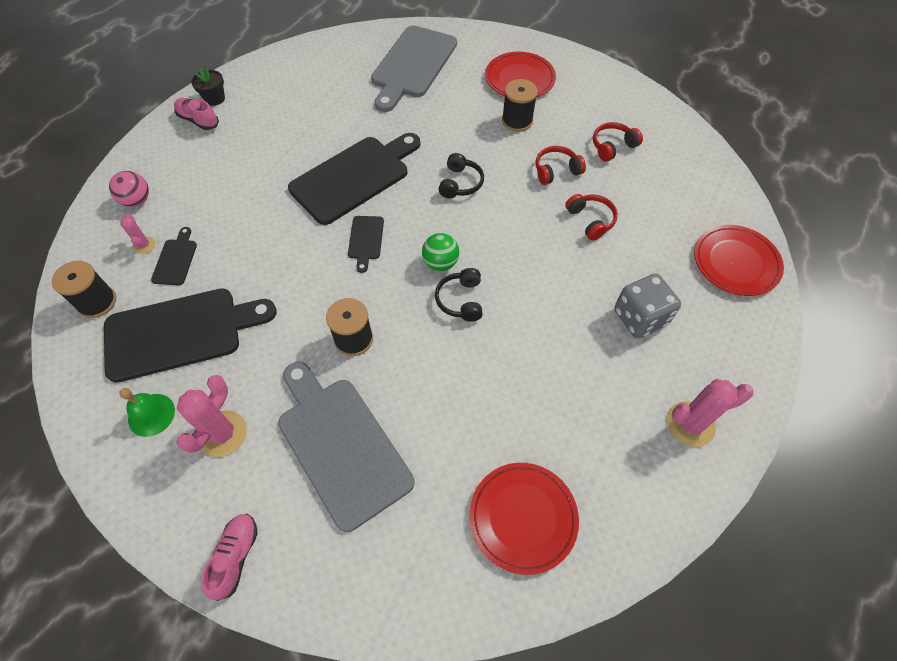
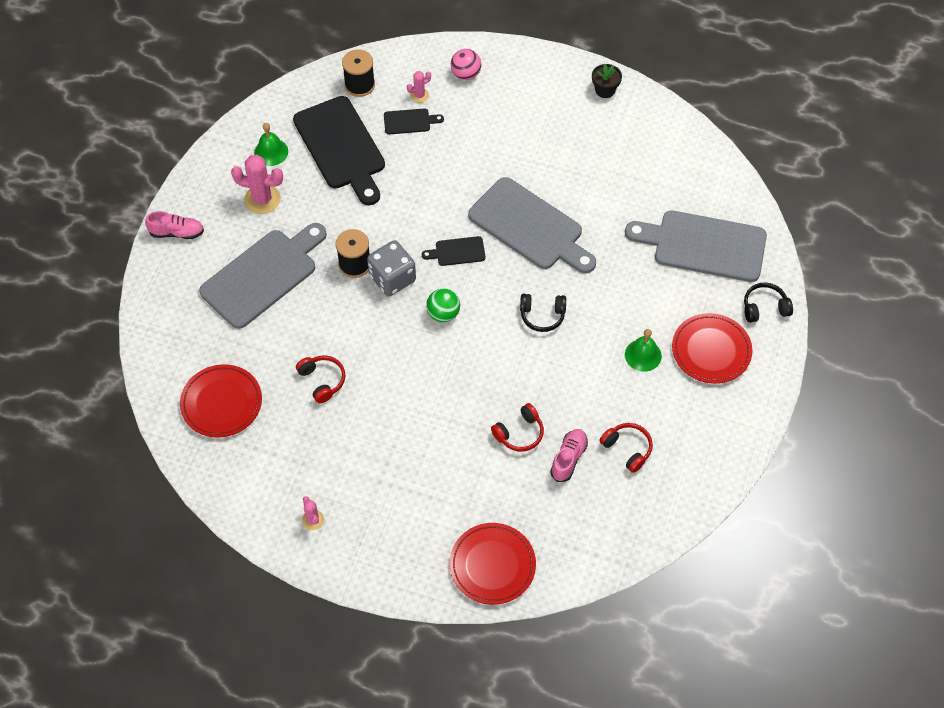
camera: 80 degrees right, 0 degrees up
pink shoe [174,98,219,130] -> pink shoe moved to [550,429,588,482]
black cutting board [288,133,420,225] -> grey cutting board [468,177,596,273]
black headphones [435,268,483,321] -> black headphones moved to [744,283,793,323]
black spool [502,79,538,132] -> green bell [625,329,662,372]
red headphones [536,146,586,185] -> red headphones moved to [296,355,346,403]
grey dice [614,273,681,339] -> grey dice moved to [367,240,416,296]
pink cactus [667,379,754,447] -> pink cactus [302,496,324,530], size x0.54

